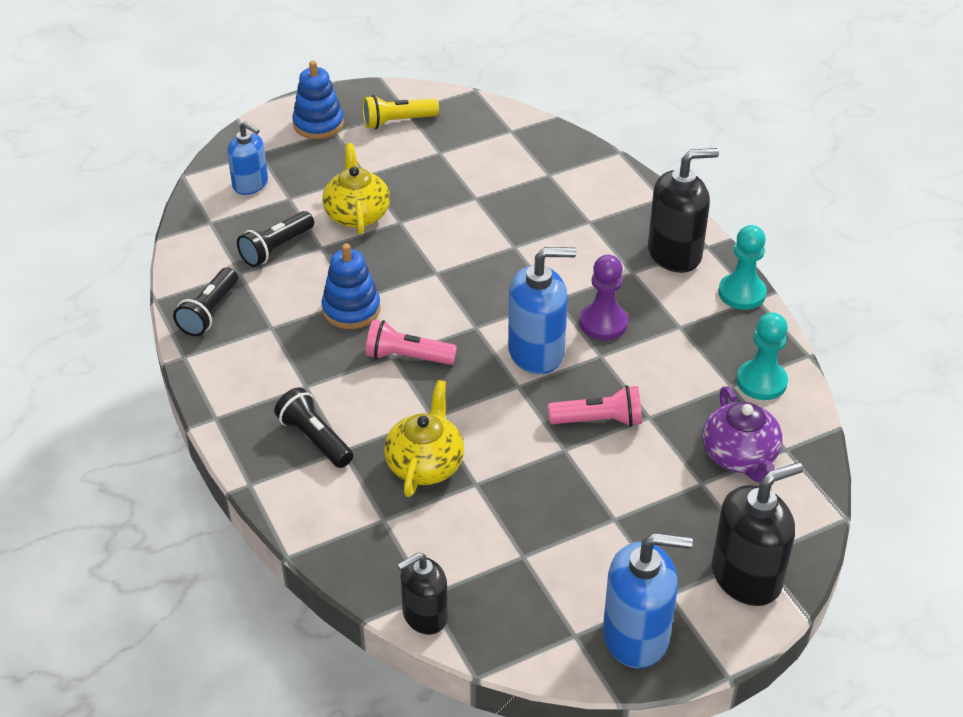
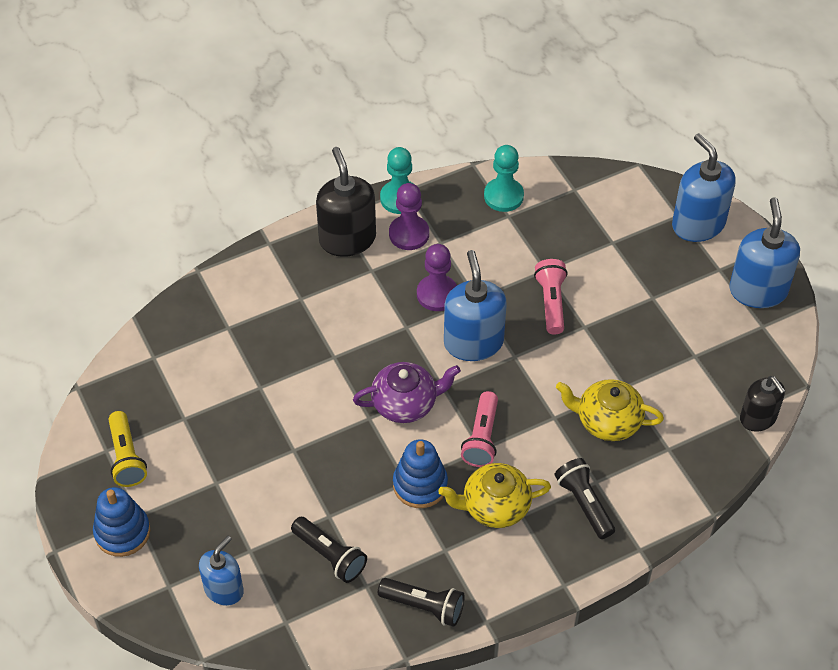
camera: 90 degrees left, 10 degrees up
black flashlight [274,387,353,468] -> black flashlight turned 105 degrees clockwise [555,458,615,539]
yellow teapot [322,143,390,235] -> yellow teapot moved to [438,463,551,528]
purple teapot [702,386,783,483] -> purple teapot moved to [353,362,461,423]
black soap dispenser [712,462,803,606] -> blue soap dispenser [672,133,736,242]
none -> purple pawn [389,183,429,250]

